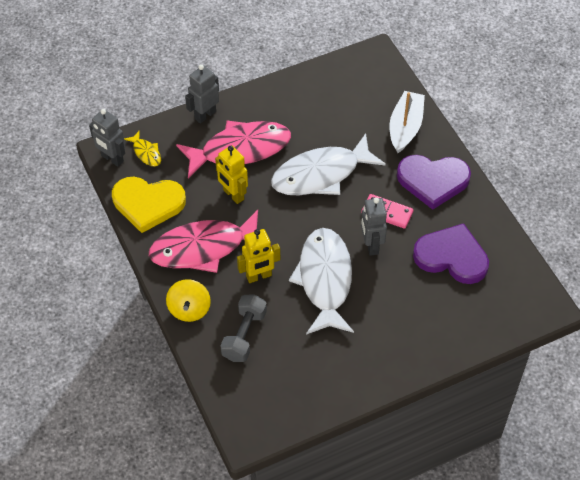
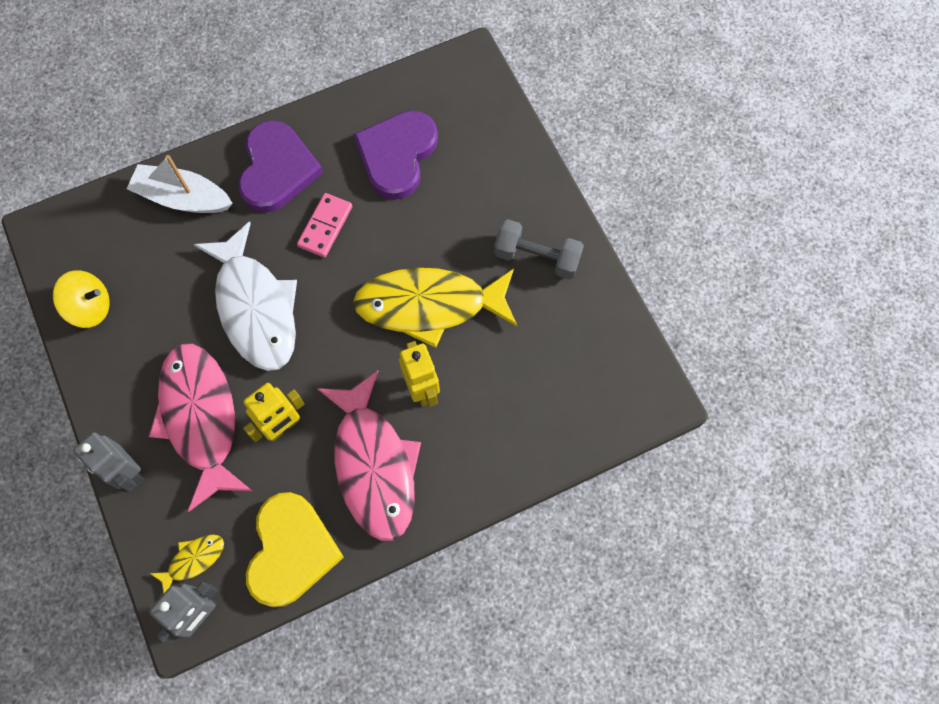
camera: 90 degrees left, 15 degrees up
yellow spinning top [166,279,211,322] -> yellow spinning top moved to [53,270,110,328]
grey dumbbell [220,294,267,362] -> grey dumbbell moved to [494,219,584,280]
white fish [289,228,354,335] -> yellow fish [353,268,517,348]
grey robot [361,198,387,256] -> none

